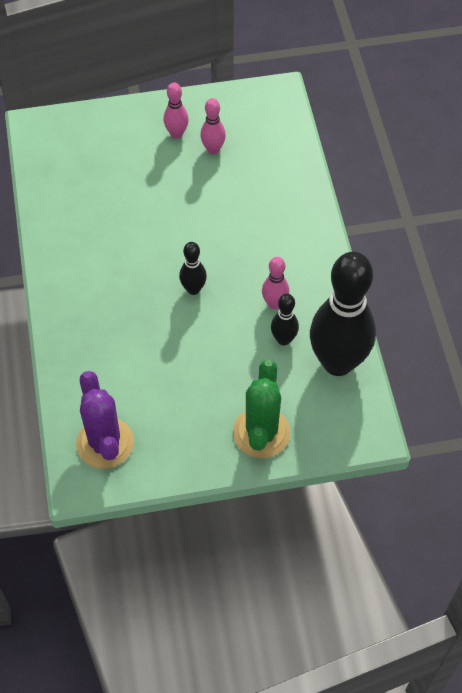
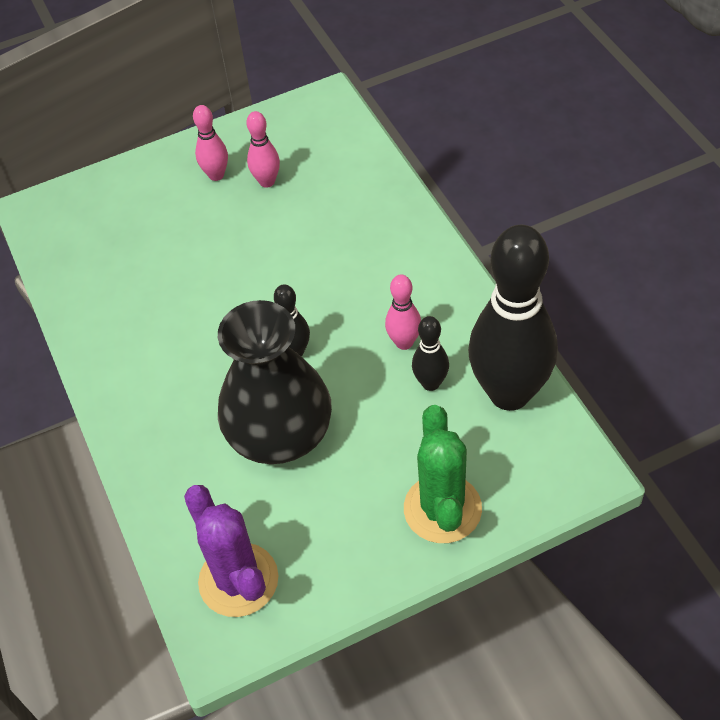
camera: 10 degrees left, 5 degrees down
none -> black vase [218,300,332,464]

